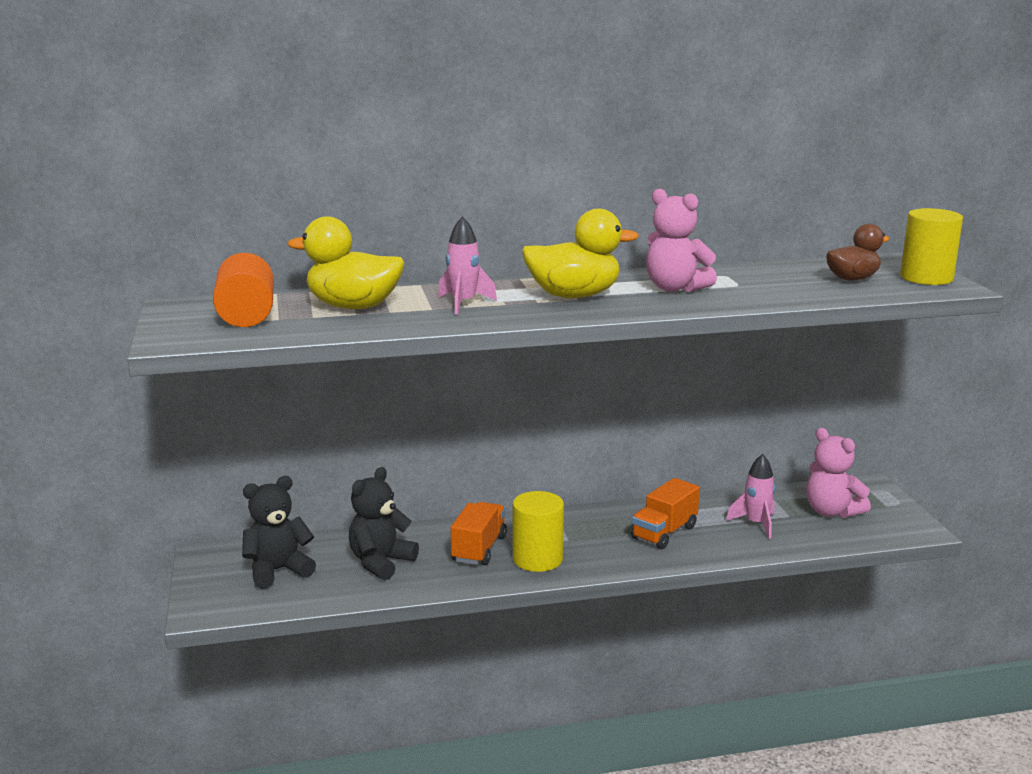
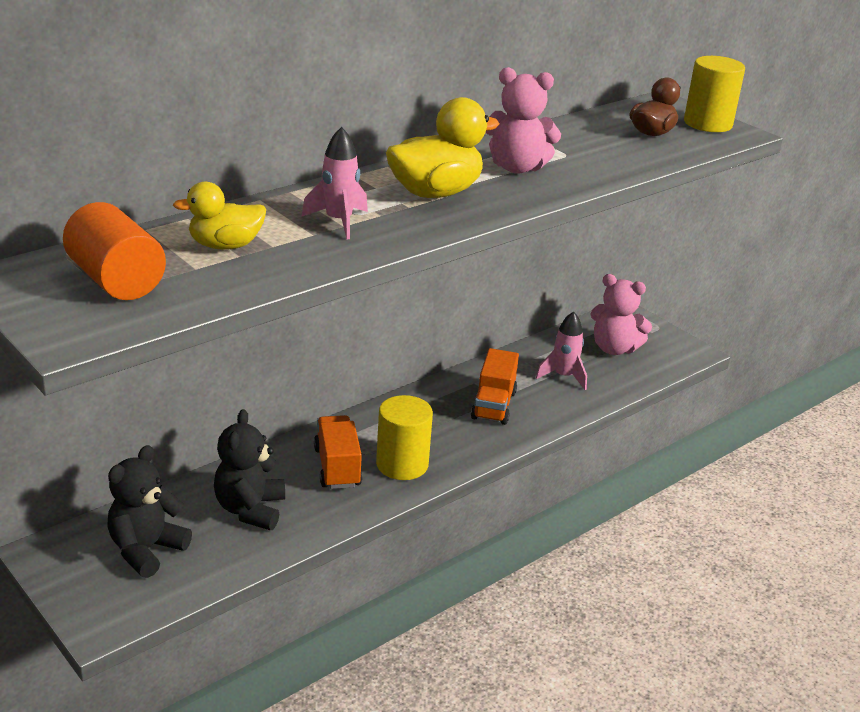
camera: 30 degrees left, 10 degrees up
yellow duck [288,216,404,309] -> yellow duck [173,182,266,250], size x0.65

